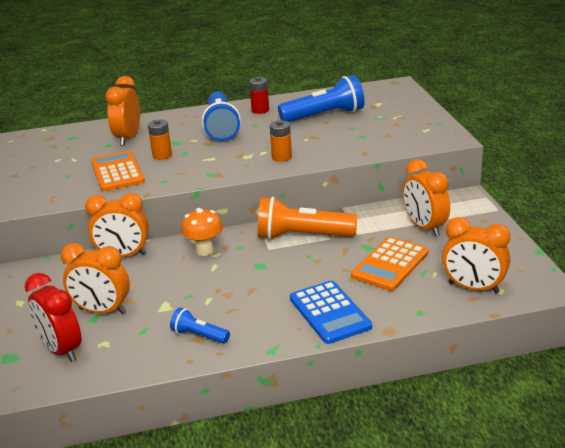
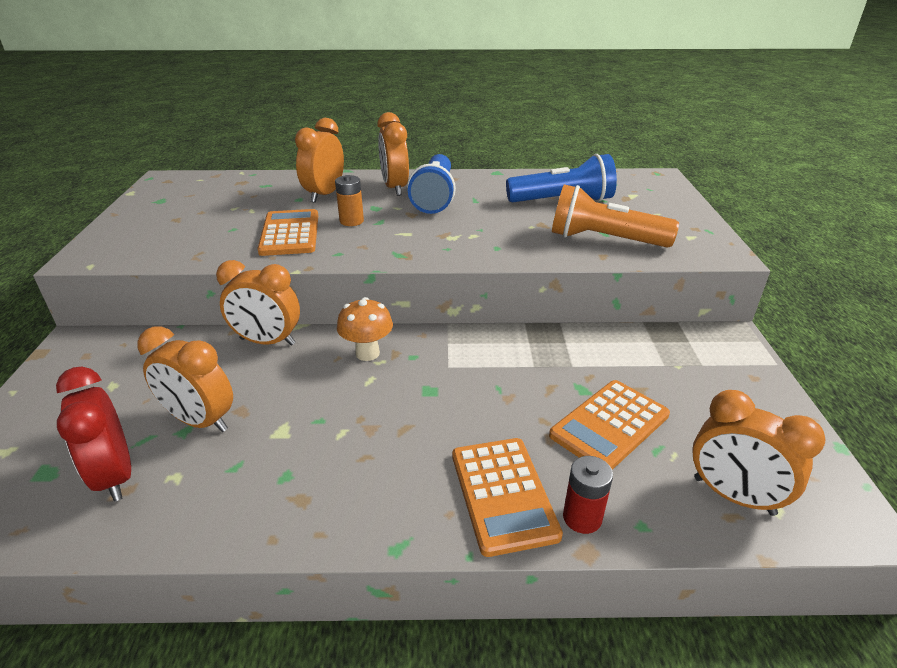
camera: 10 degrees right, 5 degrees up
blue flashlight [170,307,230,344] -> none
red battery [249,77,269,114] -> red battery moved to [563,456,613,534]
orange flashlight [258,197,357,240] -> orange flashlight moved to [552,184,679,248]
orange battery [270,120,292,162] -> none
blue calculator [290,281,372,344] -> orange calculator [452,438,563,557]
orange clock [403,159,450,237] -> orange clock moved to [377,112,409,196]

